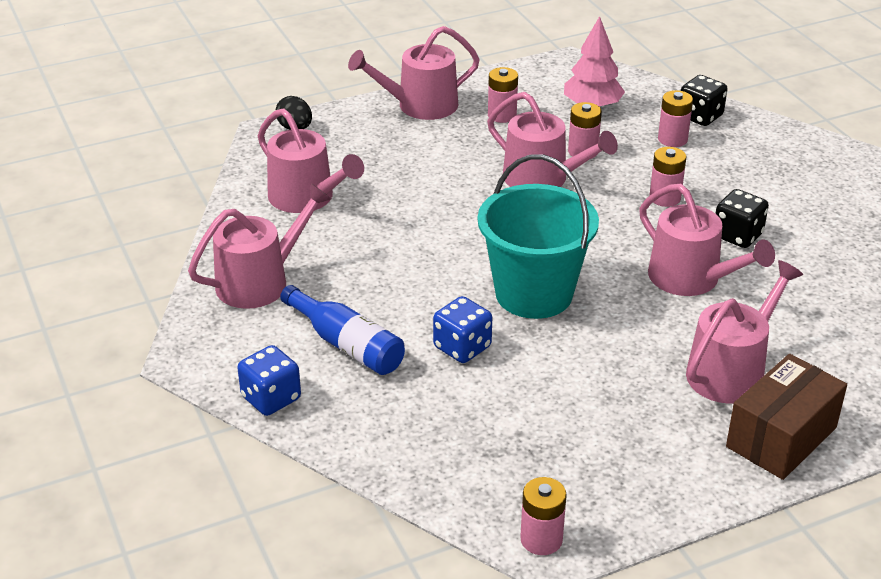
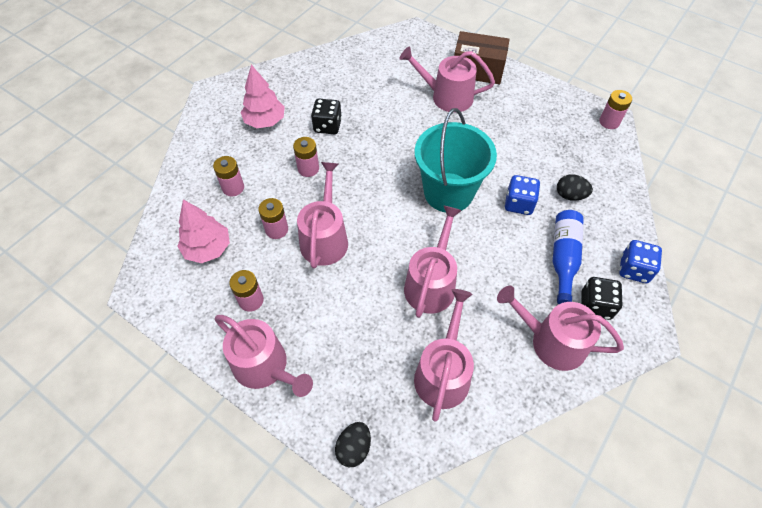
camera: 120 degrees left, 20 degrees up
pink watering can [639,184,775,296] -> pink watering can moved to [404,205,462,318]
black dice [681,75,728,126] -> black dice moved to [581,277,623,320]
none -> pink tree [240,65,285,128]
none -> black egg [557,174,593,201]

